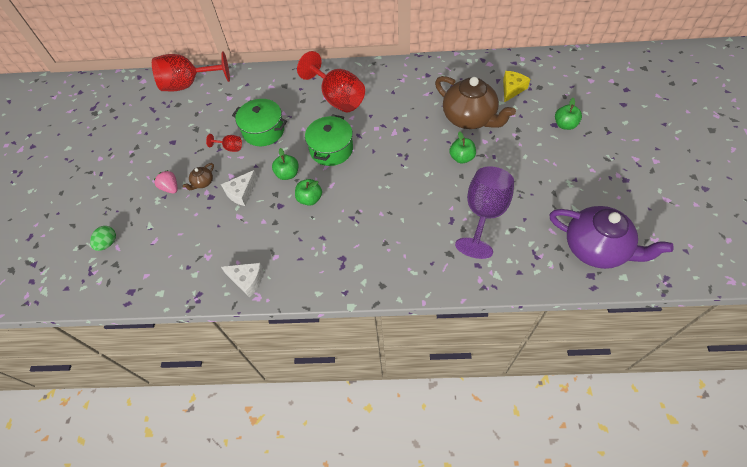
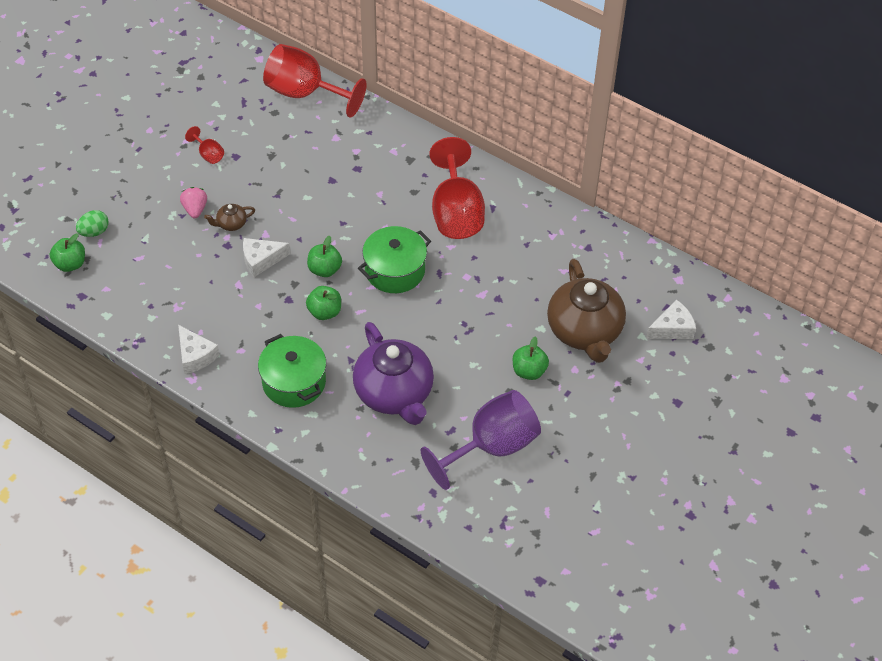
camera: 30 degrees right, 5 degrees down
red goblet [206,134,242,152] -> red goblet moved to [185,126,224,164]
green pot [232,99,287,146] -> green pot moved to [258,334,326,408]
yellow cheese [503,71,530,103] -> white cheese [646,300,696,339]
purple teapot [549,206,674,269] -> purple teapot moved to [353,322,434,425]
green apple [555,98,582,130] -> green apple moved to [50,233,85,272]

